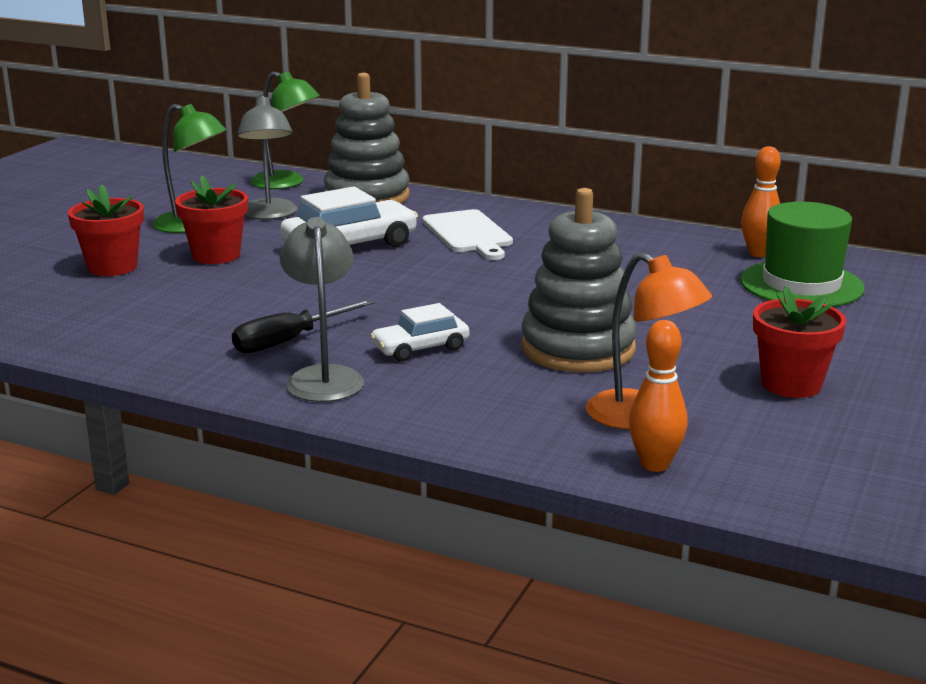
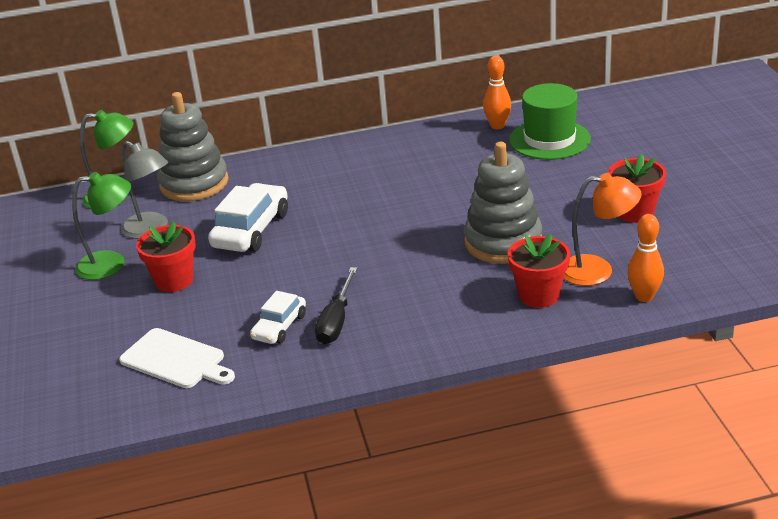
camera: 35 degrees left, 10 degrees up
red flower pot [68,184,144,276] -> red flower pot moved to [508,234,570,308]
grey lamp [280,217,364,402] -> none
white car [370,303,469,361] -> white car moved to [250,291,306,344]
white cutting board [422,209,513,260] -> white cutting board moved to [119,328,235,388]

